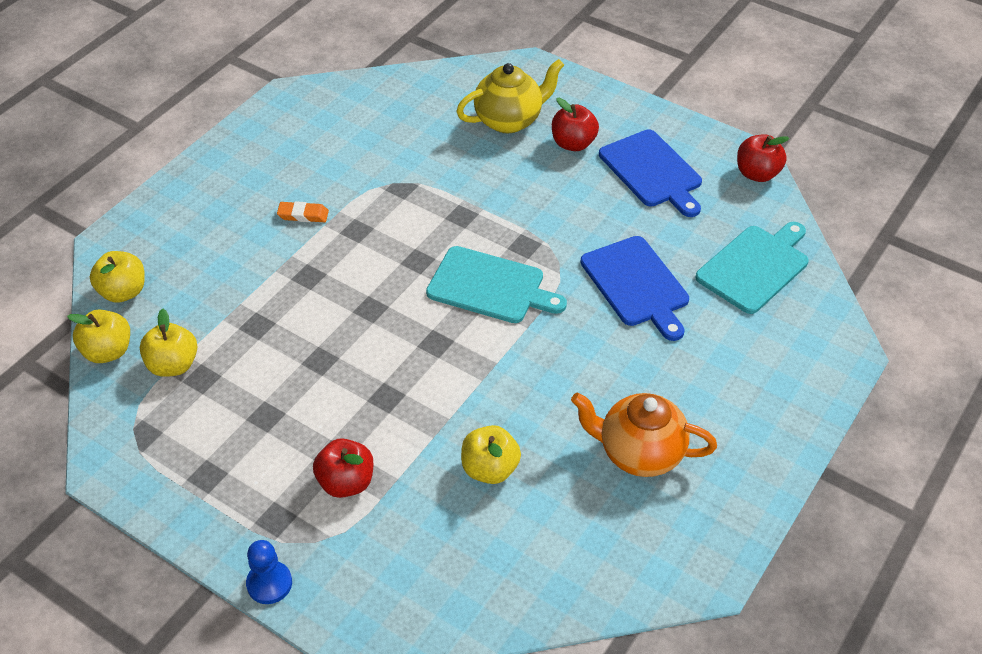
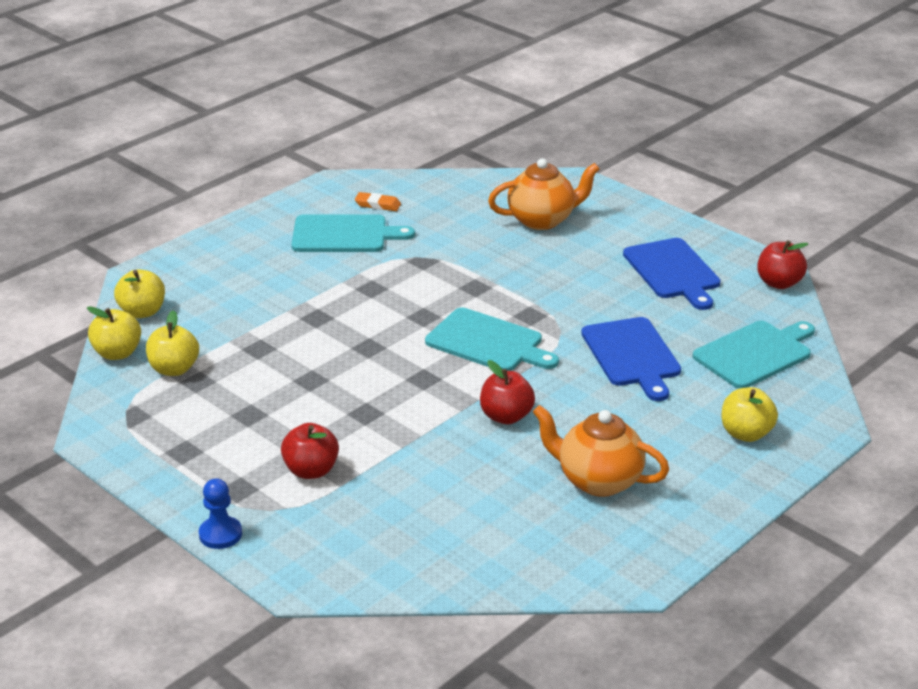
camera: 10 degrees right, 15 degrees down
orange eraser [277,201,329,222] -> orange eraser moved to [355,192,401,211]
yellow teapot [456,59,564,133] -> orange teapot [488,158,600,230]
yellow apple [461,425,521,484] -> yellow apple moved to [722,387,778,442]
red apple [552,98,599,151] -> red apple moved to [480,360,535,424]
none -> turquoise cutting board [292,214,415,252]

